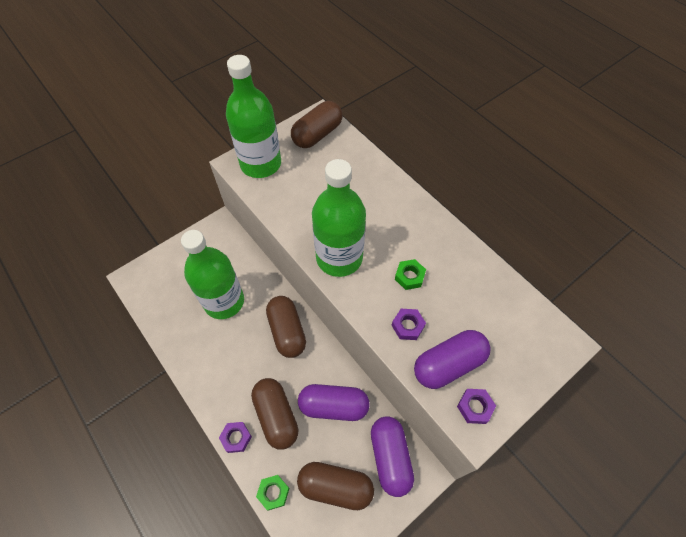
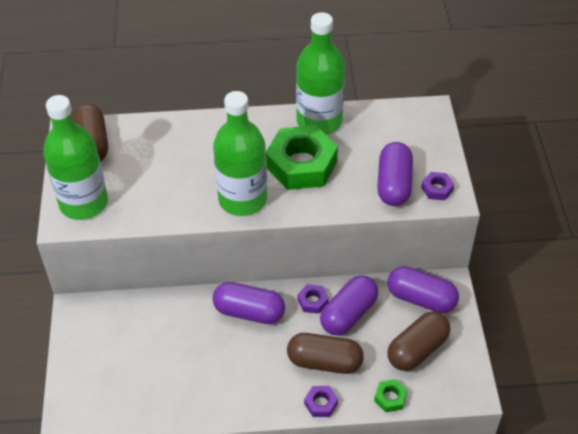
camera: 55 degrees left, 10 degrees down
green bottle [181,230,244,319] -> green bottle moved to [296,12,345,135]
brown capsule [266,296,306,358] -> purple capsule [213,282,285,324]
purple nut [392,309,426,340] -> purple nut moved to [297,284,329,314]
green nut [395,259,426,290] -> green nut [266,125,338,190], size x2.32

